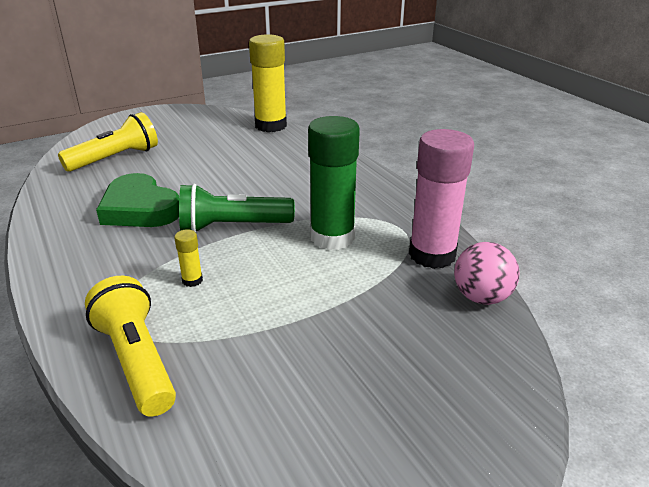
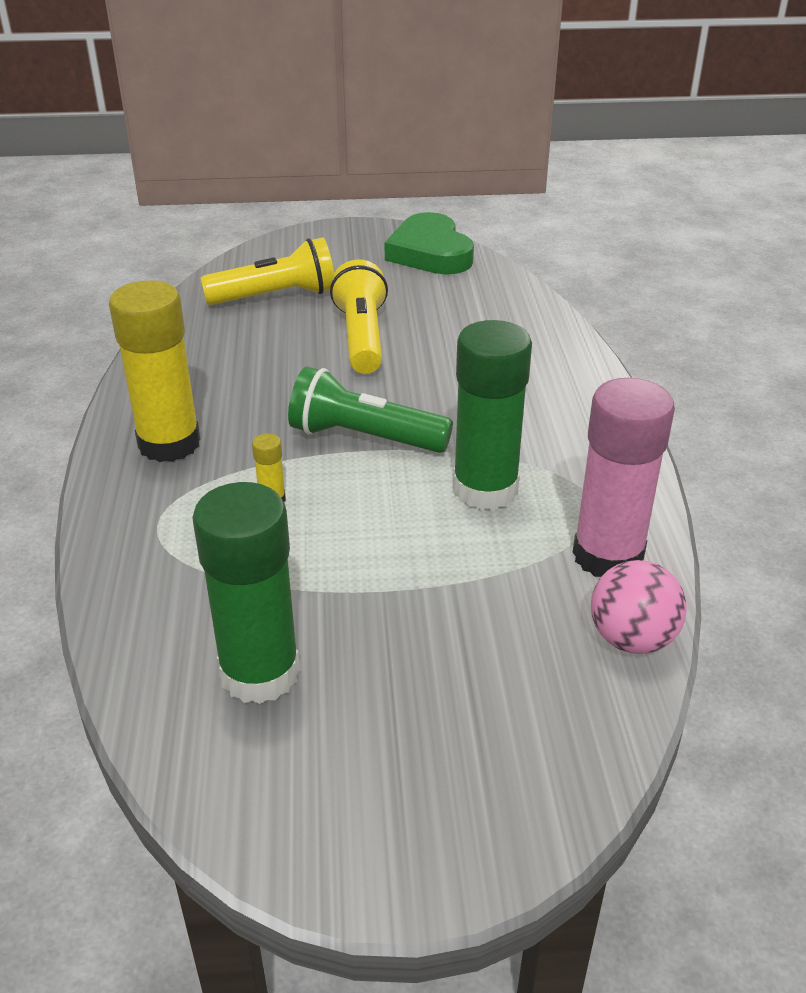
camera: 25 degrees right, 5 degrees up
yellow flashlight [85,276,176,417] -> yellow flashlight moved to [330,259,388,374]
green heart [96,173,179,227] -> green heart moved to [385,212,474,274]
yellow glue stick [249,34,287,132] -> yellow glue stick moved to [109,280,201,462]
none -> green glue stick [192,482,300,704]

